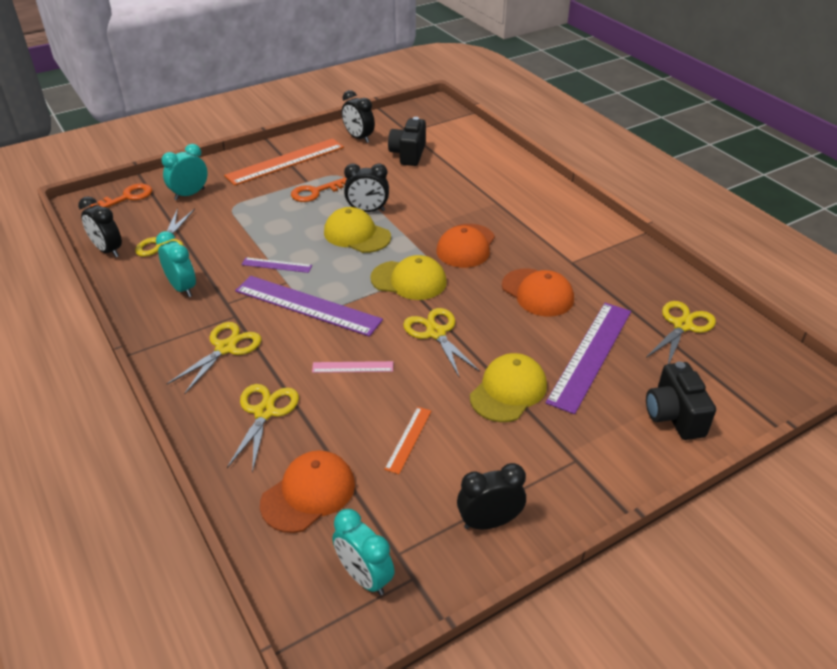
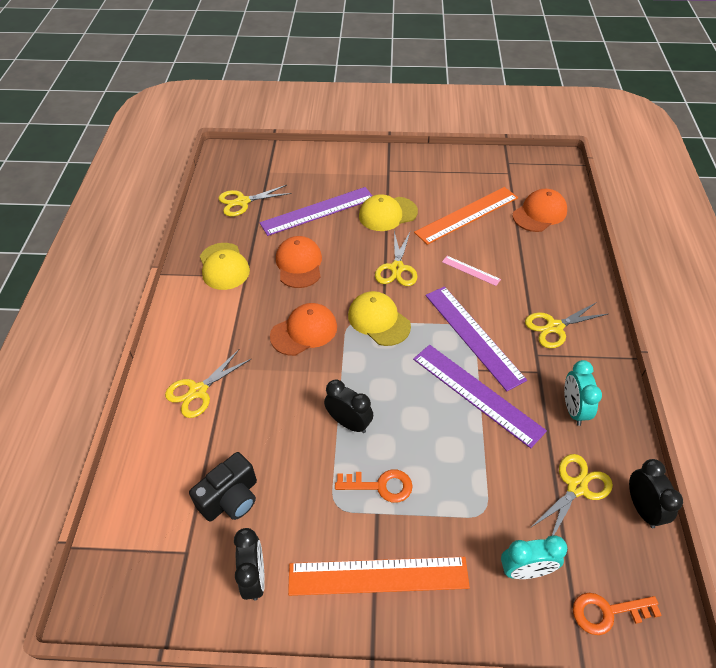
camera: 145 degrees left, 10 degrees up
yellow scissors [227,384,299,473] -> yellow scissors moved to [165,349,252,418]
purple ruler [242,257,312,273] -> purple ruler [413,345,547,448], size x2.11
orange cap [260,450,355,533] -> orange cap turned 150 degrees clockwise [512,189,567,232]
yellow cap [324,207,391,253] -> yellow cap moved to [200,243,250,290]
turquoise clock [332,509,395,595] -> none
orange ruler [384,407,431,474] -> orange ruler [414,187,518,245], size x2.11
black clock [457,463,526,530] -> none
black camera [646,361,716,440] -> none

